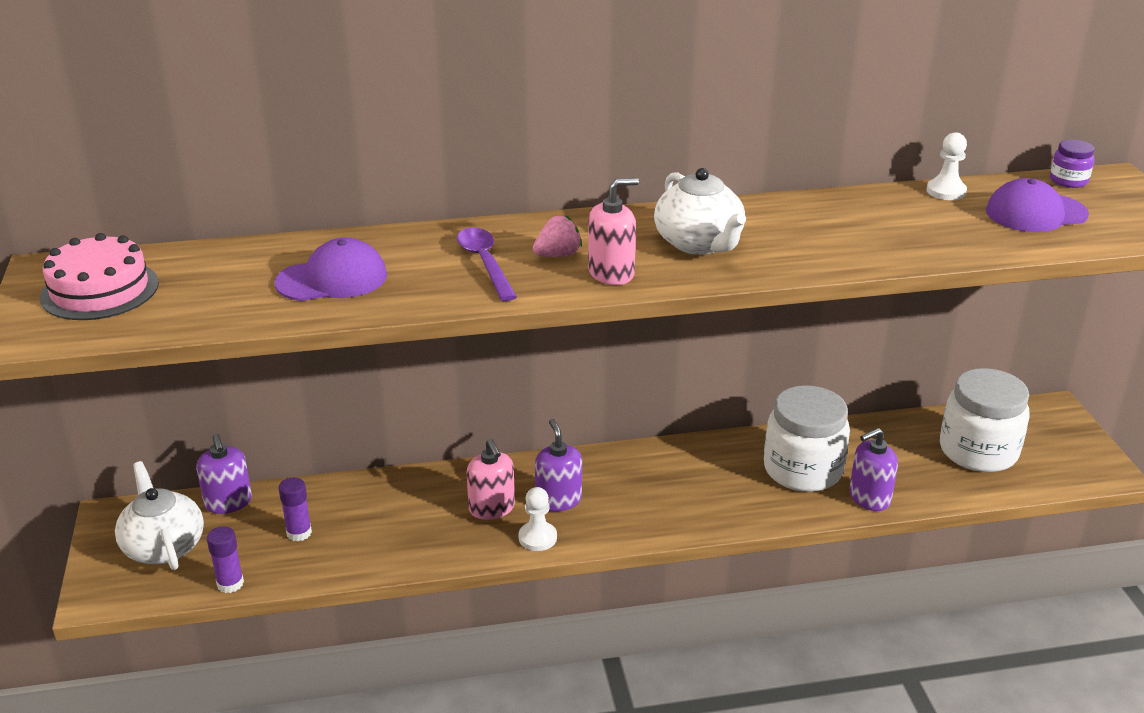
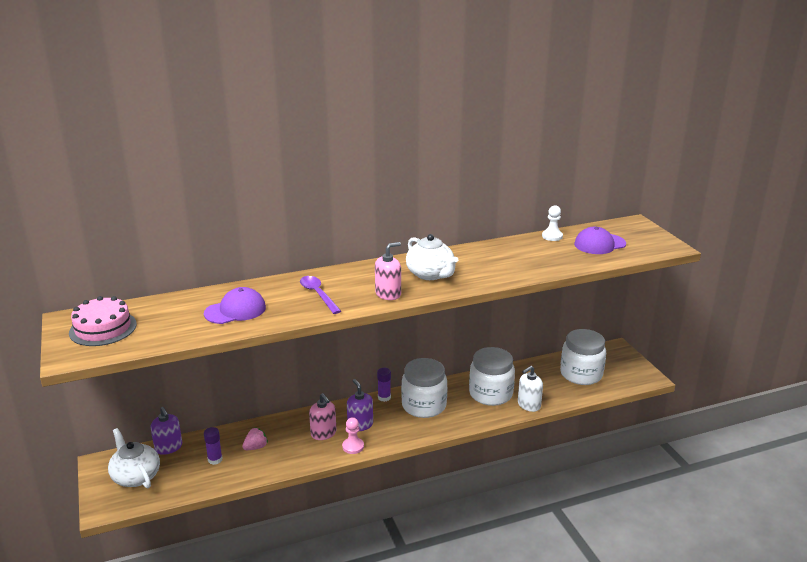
camera: 10 degrees left, 5 degrees down
purple glue stick [207,526,244,593] -> purple glue stick moved to [377,368,391,402]
white pawn [519,487,557,551] -> pink pawn [342,417,364,454]
pink strawberry [533,215,582,257] -> pink strawberry moved to [242,427,268,450]
purple soap dispenser [849,428,898,511] -> white soap dispenser [518,366,543,412]
purple jar [1050,139,1095,188] -> none
none -> white jar [401,358,447,418]

